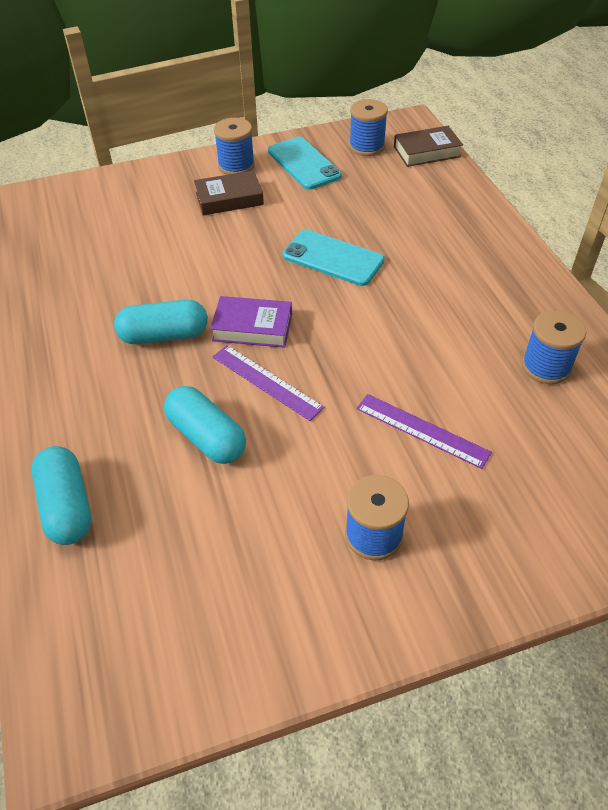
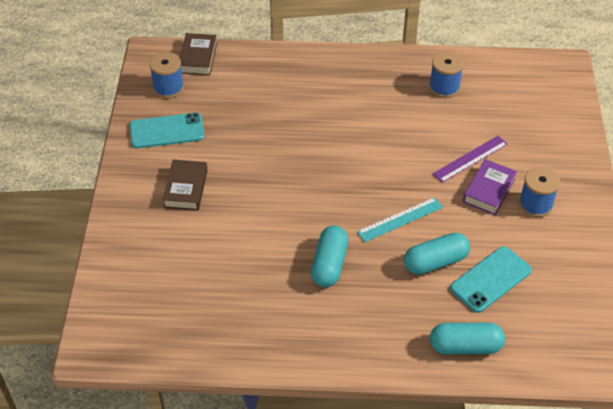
camera: 70 degrees left, 0 degrees up
purple book [210,296,292,348] -> purple book moved to [463,159,517,215]
purple ruler [213,345,324,421] -> turquoise ruler [357,197,443,242]
blue spool [214,118,255,175] -> none
turquoise phone [282,230,385,286] -> turquoise phone moved to [450,246,532,313]

